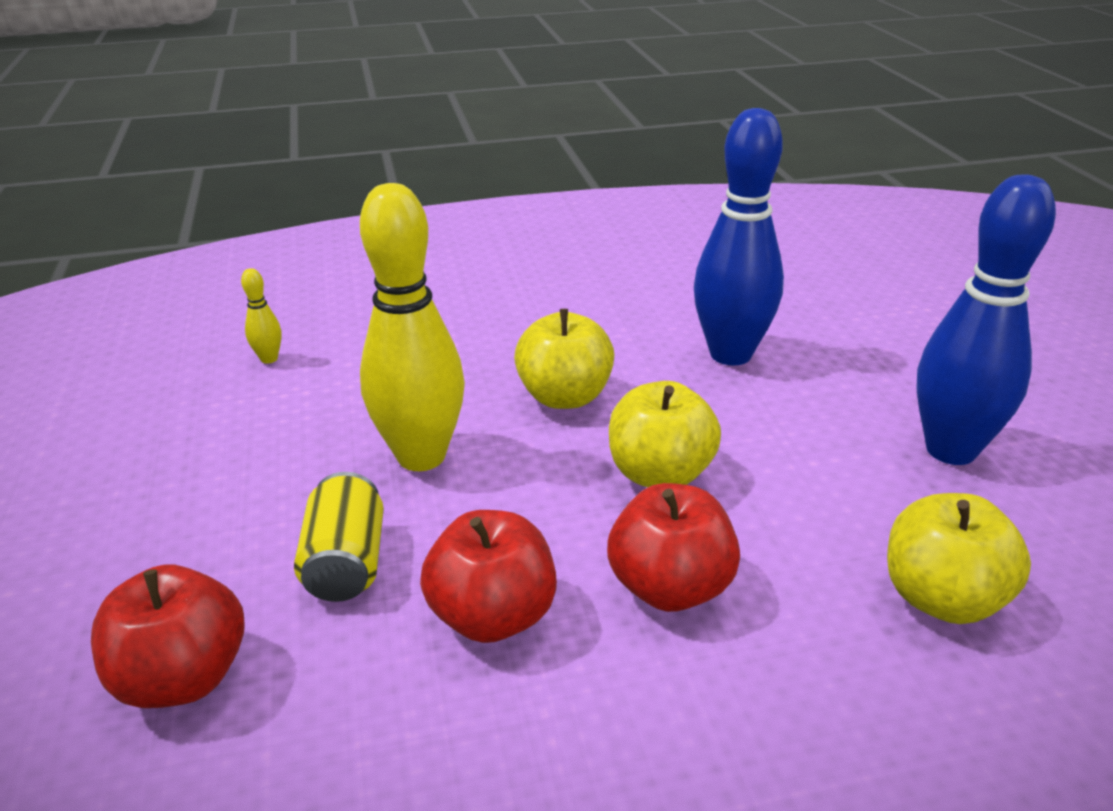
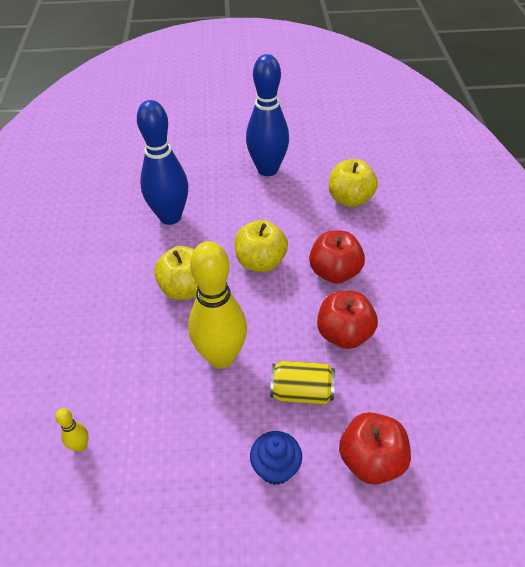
camera: 80 degrees left, 15 degrees up
none -> blue cupcake [250,431,302,485]

